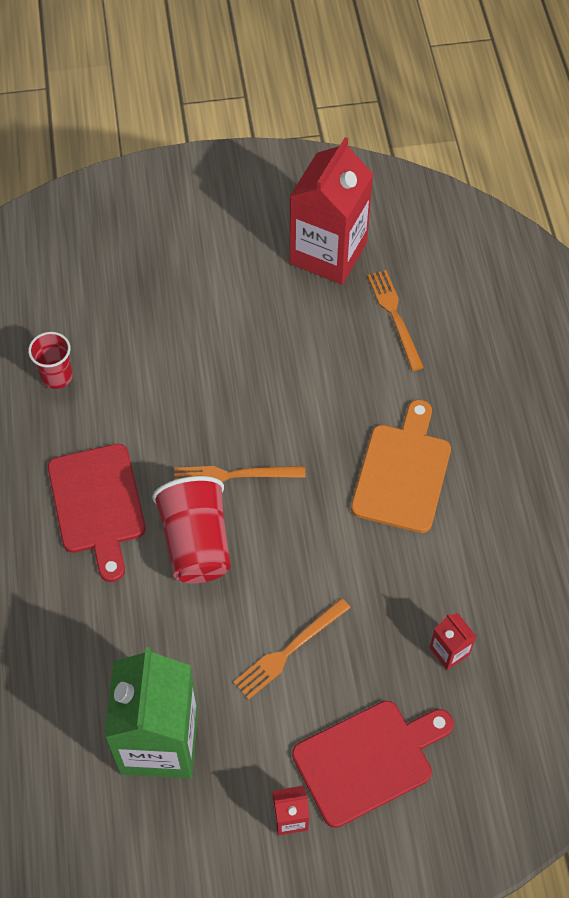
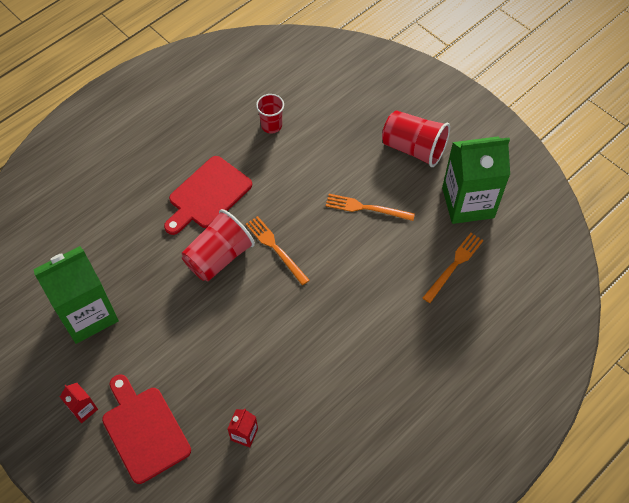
camera: 55 degrees right, 0 degrees up
orange fork [233,598,351,700] -> orange fork moved to [326,194,415,221]
red carton [289,137,373,285] -> green carton [442,136,510,224]
red cutting board [292,701,454,828] -> red cutting board turned 150 degrees counterclockwise [102,375,191,484]
orange cutting board [351,400,451,533] -> none
none -> red cup [382,110,450,167]

